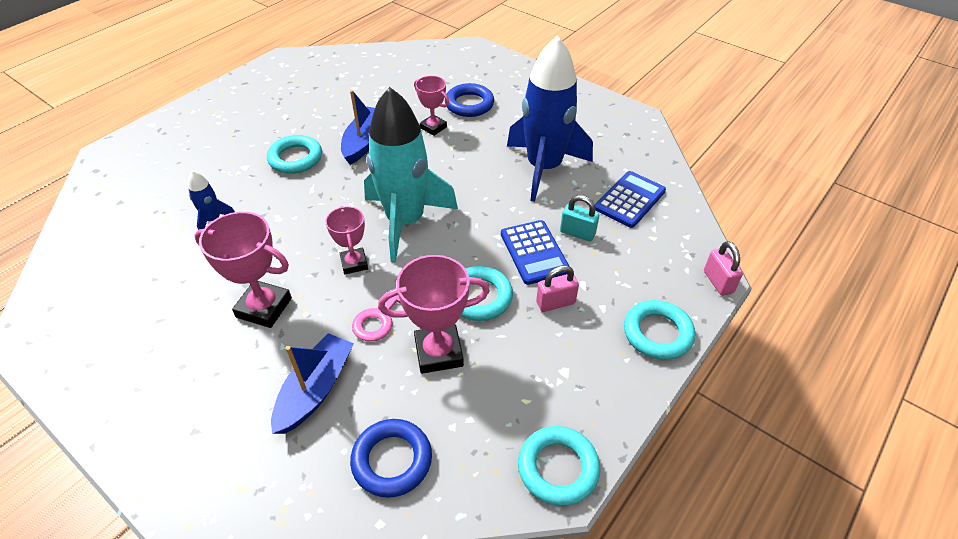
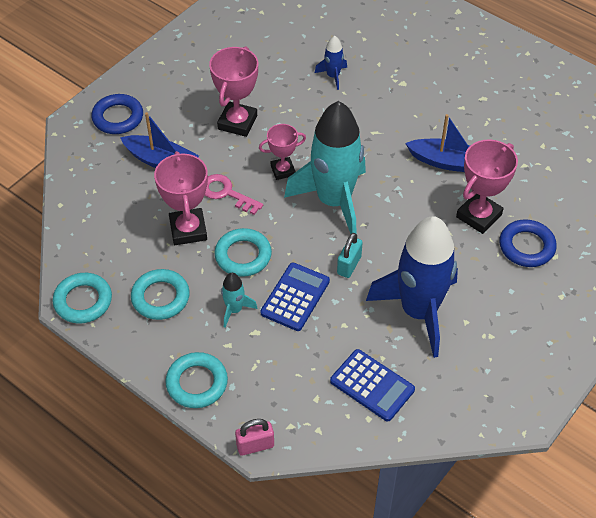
camera: 90 degrees right, 5 degrees up
turquoise ring [267,135,322,174] -> turquoise ring moved to [131,269,190,320]
blue ring [350,419,432,498] -> blue ring moved to [91,94,143,134]
pink trophy [414,76,449,136] -> pink trophy [456,139,518,234], size x1.59
blue calculator [501,220,570,285] -> blue calculator turned 135 degrees clockwise [260,263,330,331]
pink padlock [536,265,579,312] -> turquoise rocket [221,273,258,327]
turquoise padlock [560,195,599,241] -> turquoise padlock moved to [337,233,363,278]

